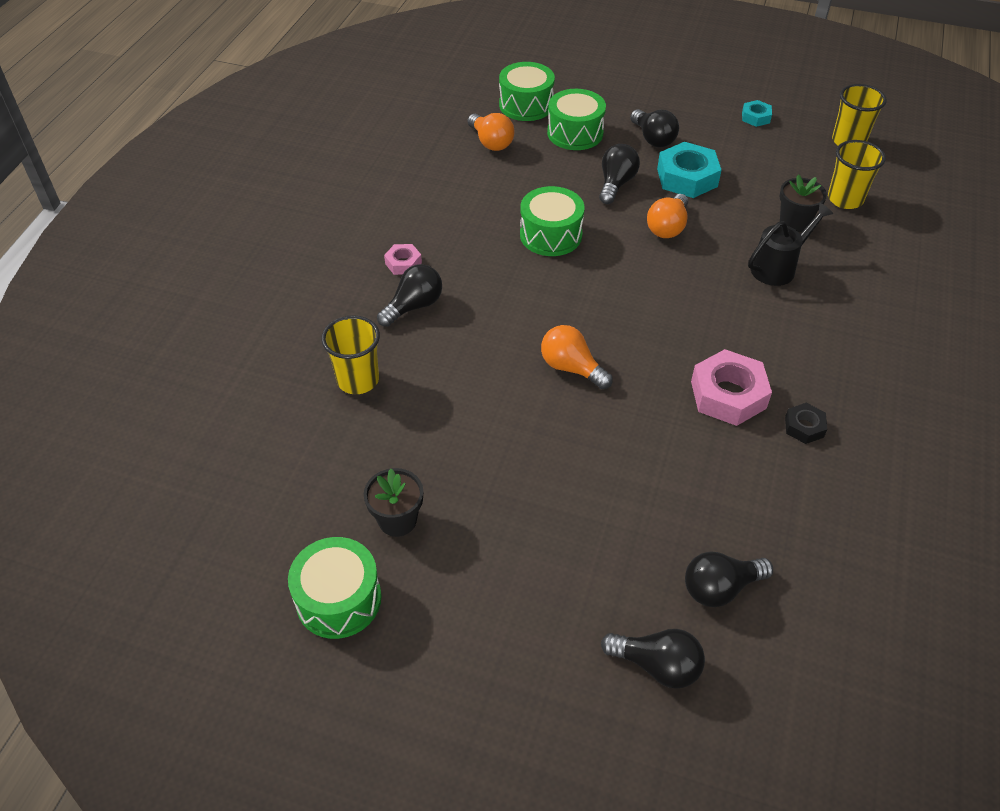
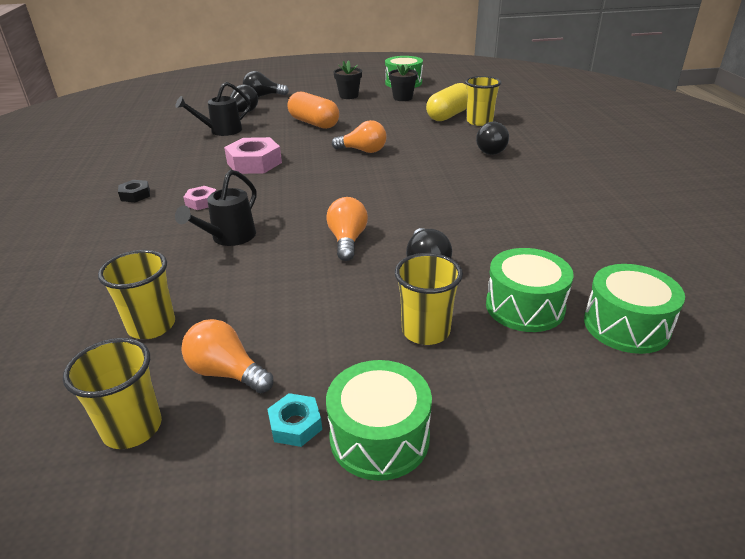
camera: 155 degrees right, 15 degrees down
pink nut [384,244,422,275] -> pink nut moved to [183,186,217,210]
orange light bulb [468,113,514,151] -> orange light bulb moved to [181,319,273,393]
green drum [520,186,585,256] -> green drum moved to [326,360,432,481]
black light bulb [630,109,679,147] -> yellow cup [395,253,463,345]
turquoise nut [657,142,721,198] -> none
black flower pot [779,175,827,232] -> black flower pot moved to [334,60,362,99]
black nut [785,403,827,444] -> black nut moved to [118,180,150,202]
none -> black watering can [176,82,251,136]
none -> orange capsule [288,92,339,129]
none -> yellow capsule [426,83,467,121]

